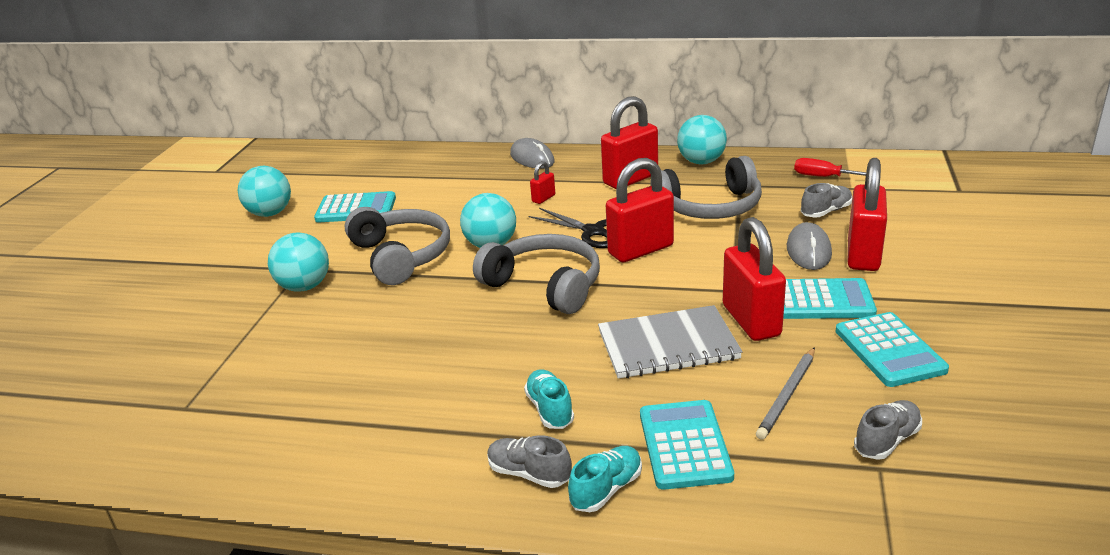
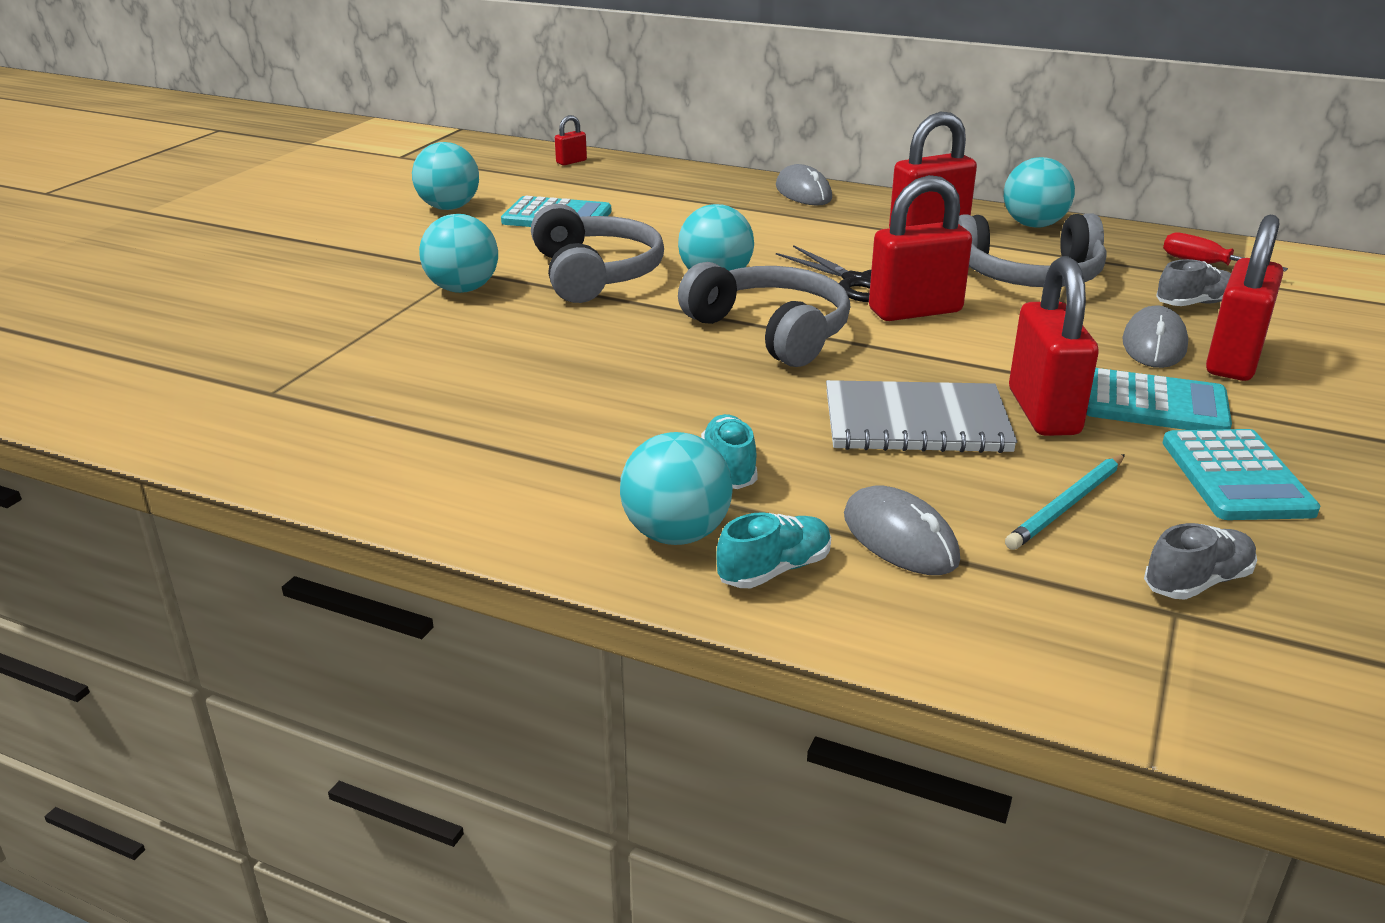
camera: 10 degrees right, 0 degrees up
grey shoe [487,435,572,488] -> turquoise ball [620,432,733,545]
red padlock [530,161,555,204] -> red padlock moved to [555,115,587,165]
turquoise calculator [640,400,734,490] -> grey mouse [844,485,960,575]
grey pencil [756,347,815,440] -> turquoise pencil [1005,454,1125,550]

